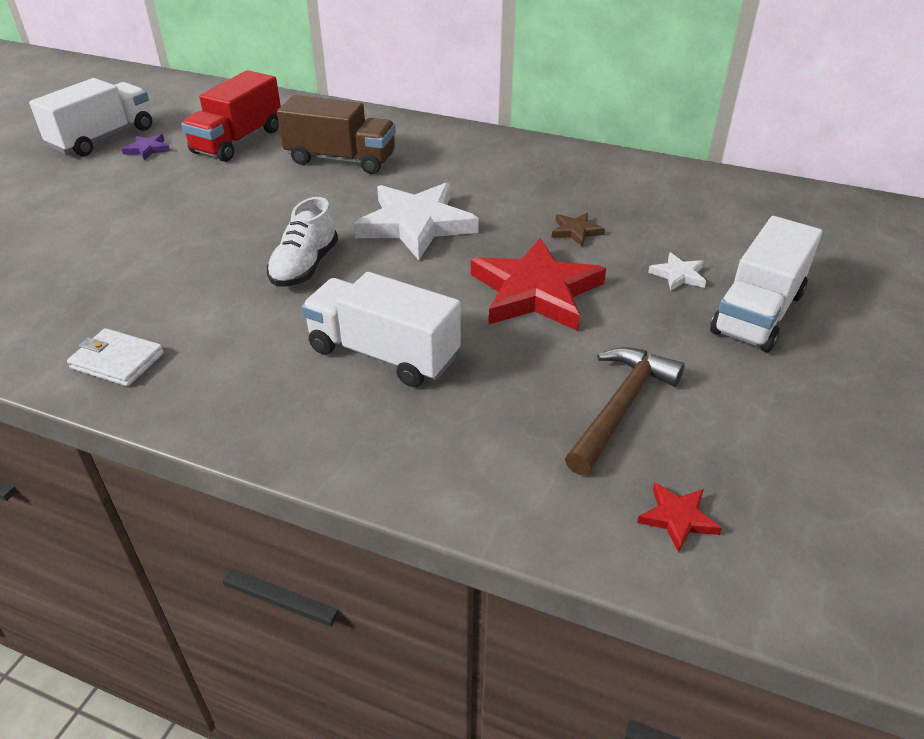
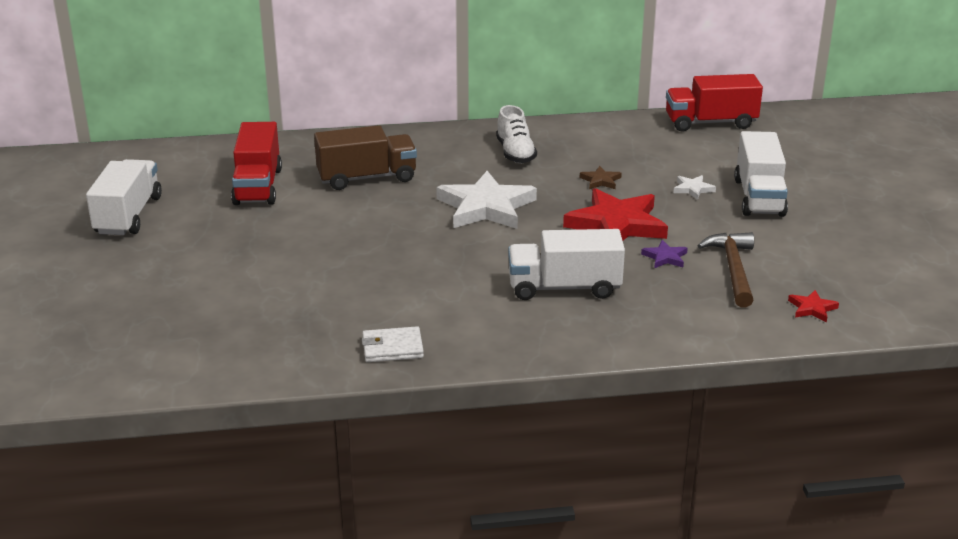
camera: 30 degrees left, 10 degrees down
purple star [122,134,170,160] -> purple star moved to [641,240,688,268]
white shoe [267,197,338,287] -> white shoe moved to [496,105,537,163]
none -> red truck [666,74,763,132]

